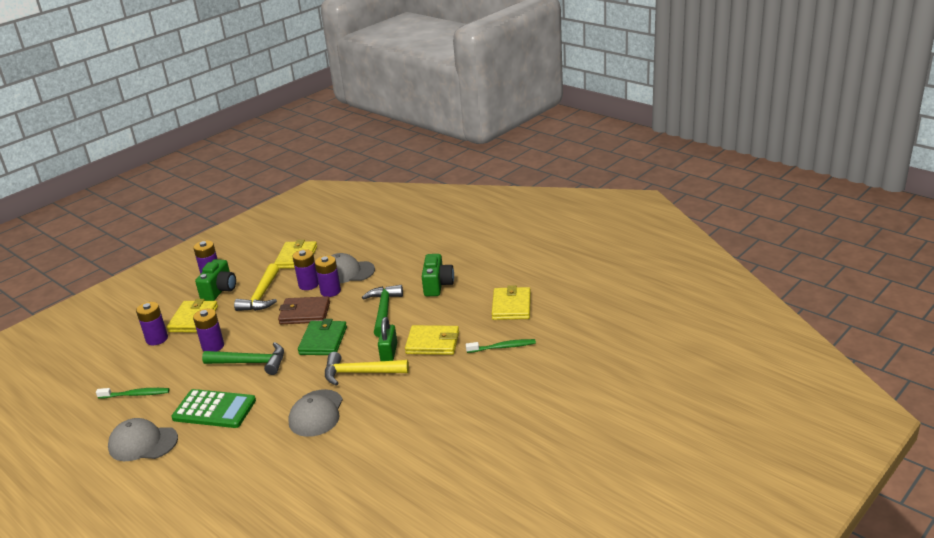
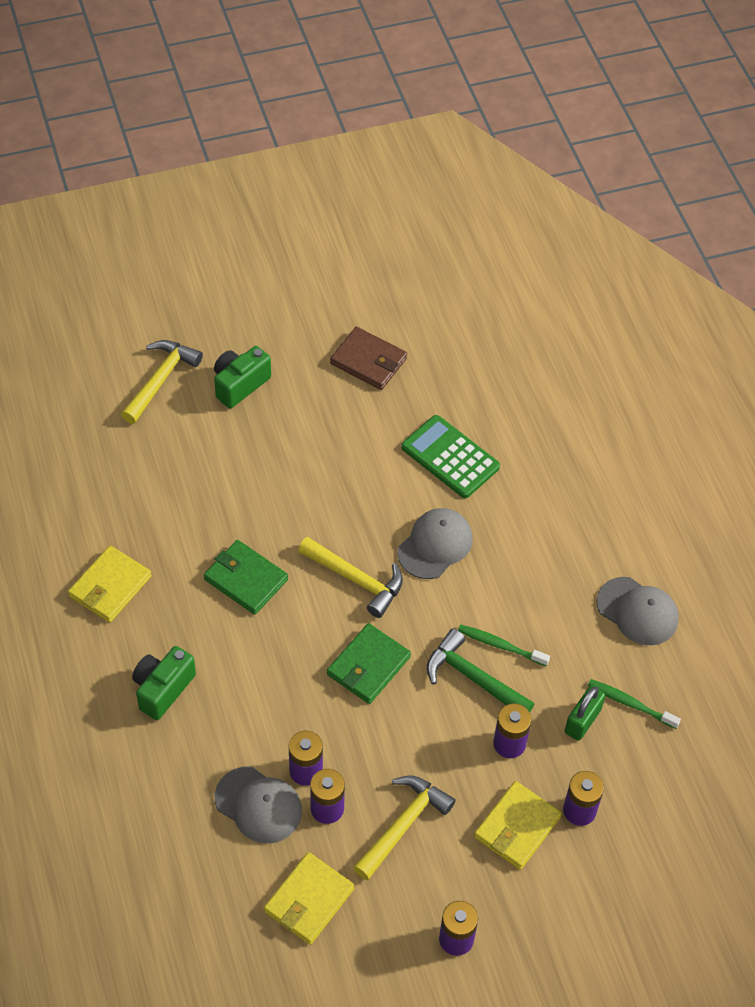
camera: 155 degrees left, 25 degrees up
green calculator [171,389,256,428] -> green calculator moved to [401,415,500,498]
green camera [195,259,236,301] -> green camera moved to [214,346,271,408]
brown wallet [278,296,330,324] -> brown wallet moved to [330,327,407,390]
green hammer [362,285,403,337] -> none
green padlock [378,317,397,361] -> green padlock moved to [565,686,606,741]
yellow wallet [405,325,459,355] -> green wallet [204,540,288,615]
green toothbrush [466,339,536,353] -> green toothbrush moved to [458,624,550,666]
none -> yellow hammer [121,340,203,424]

